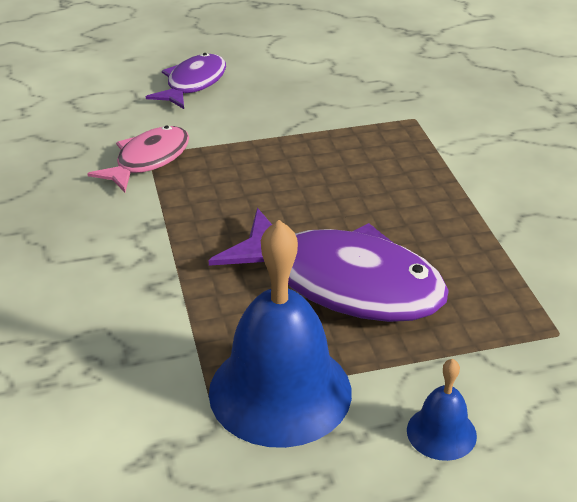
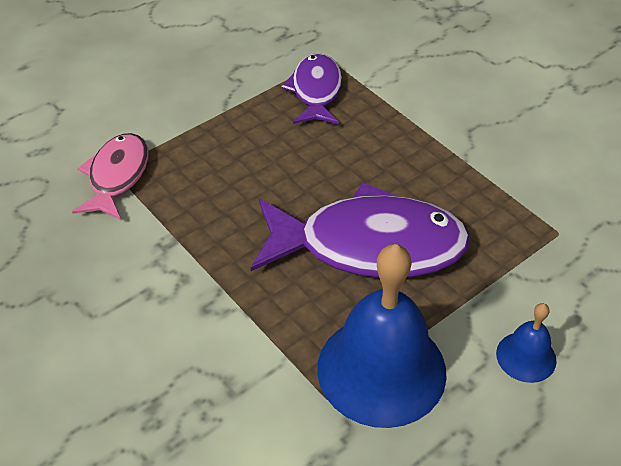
camera: 25 degrees left, 10 degrees up
purple fish [146,53,226,109] -> purple fish moved to [281,53,343,125]

